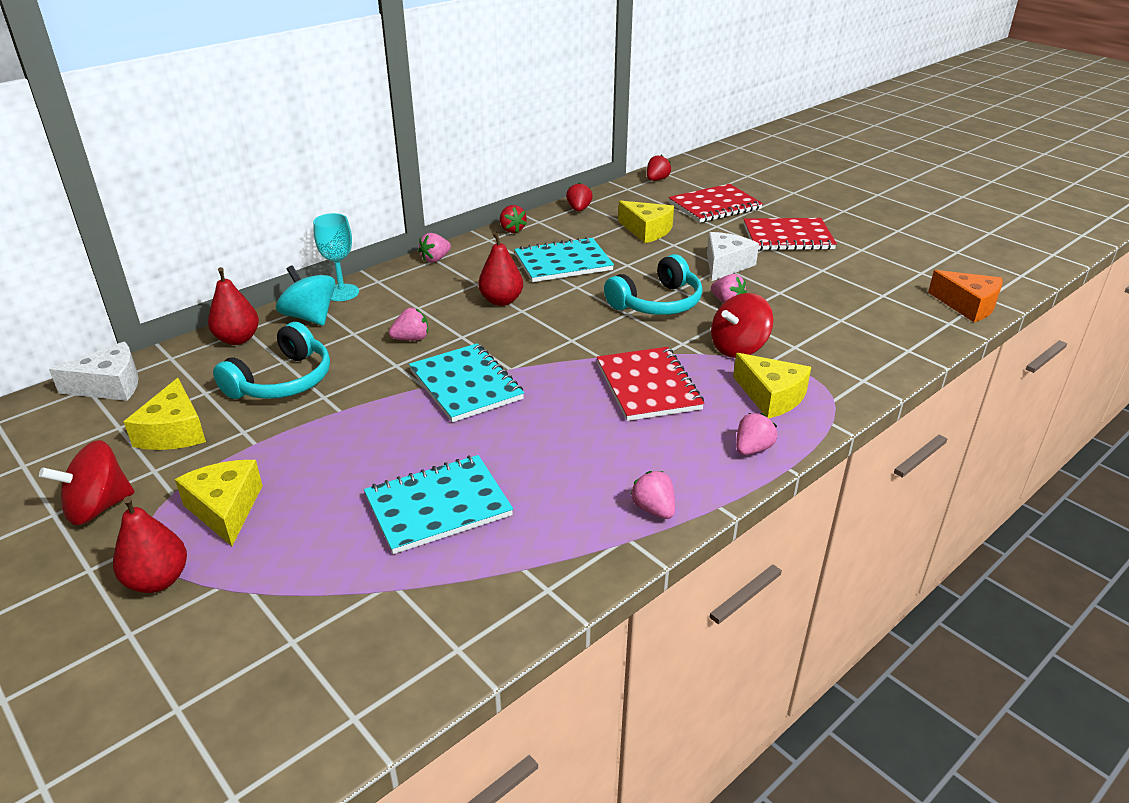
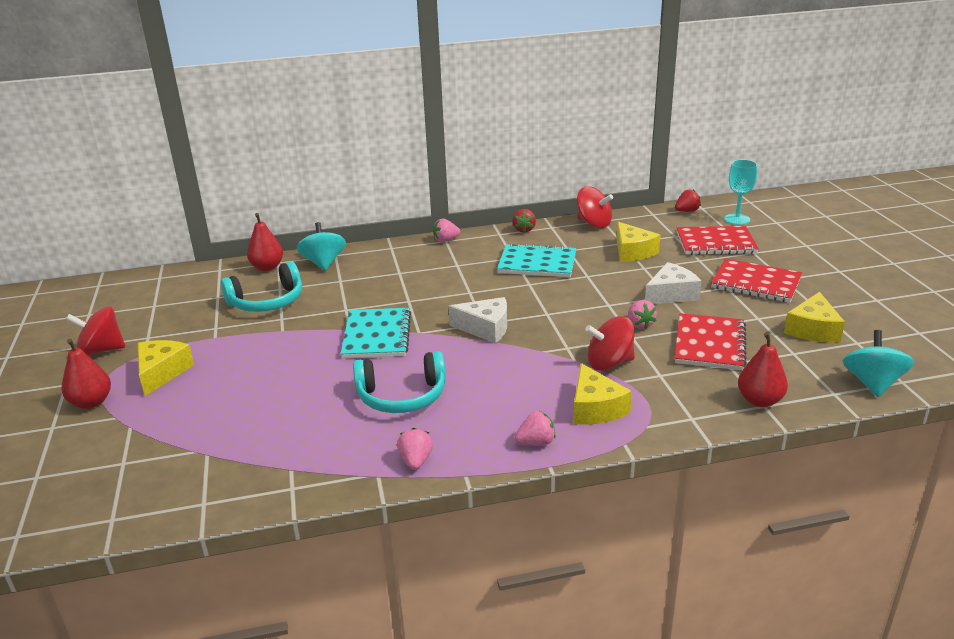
camera: 30 degrees right, 5 degrees down
white cheese [49,342,139,401] -> white cheese moved to [448,297,507,344]
yellow cheese [124,378,206,450] -> yellow cheese moved to [784,292,845,343]
turquoise goblet [313,213,359,301] -> turquoise goblet moved to [724,159,757,225]
turquoise notebook [364,455,513,554] -> none
pink strawberry [389,308,428,341] -> none
red pear [478,231,523,306] -> red pear moved to [738,332,788,407]
red strawberry [566,182,593,212] -> red spinning top [577,186,613,228]
red notebook [597,347,704,421] -> red notebook moved to [675,313,747,370]
turquoise headphones [604,254,702,315] -> turquoise headphones moved to [353,351,446,413]
orange cheese [928,270,1003,322] -> turquoise spinning top [843,330,914,397]

